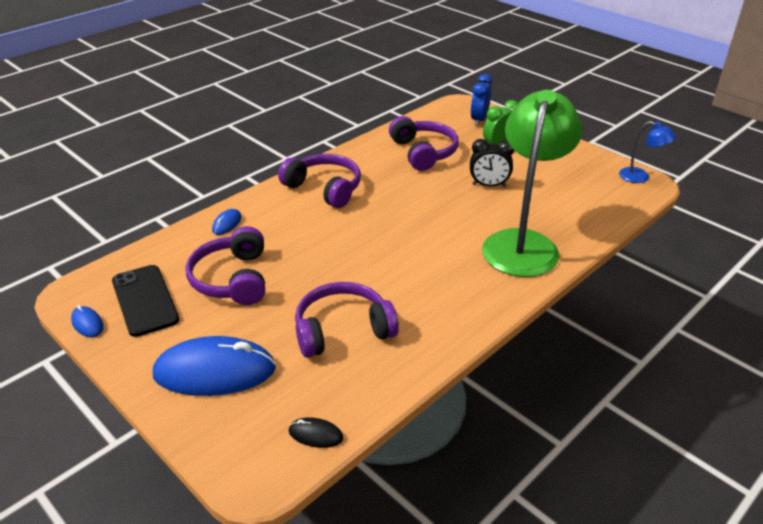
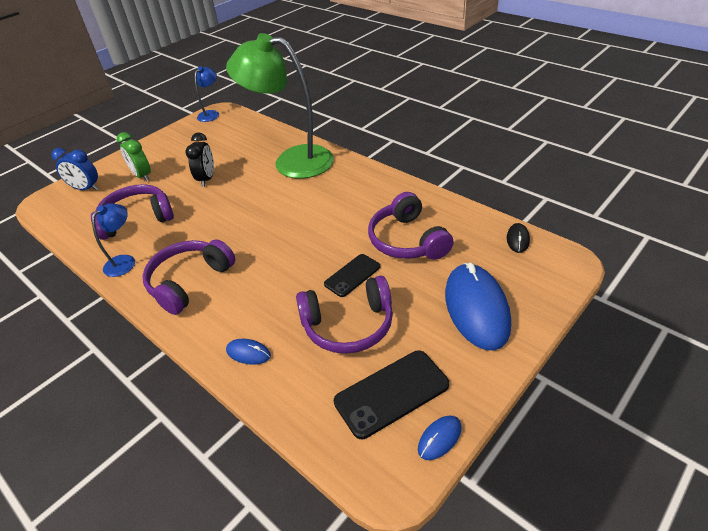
camera: 90 degrees left, 5 degrees up
none -> blue lamp [92,203,135,277]
none -> black phone [324,254,380,297]

